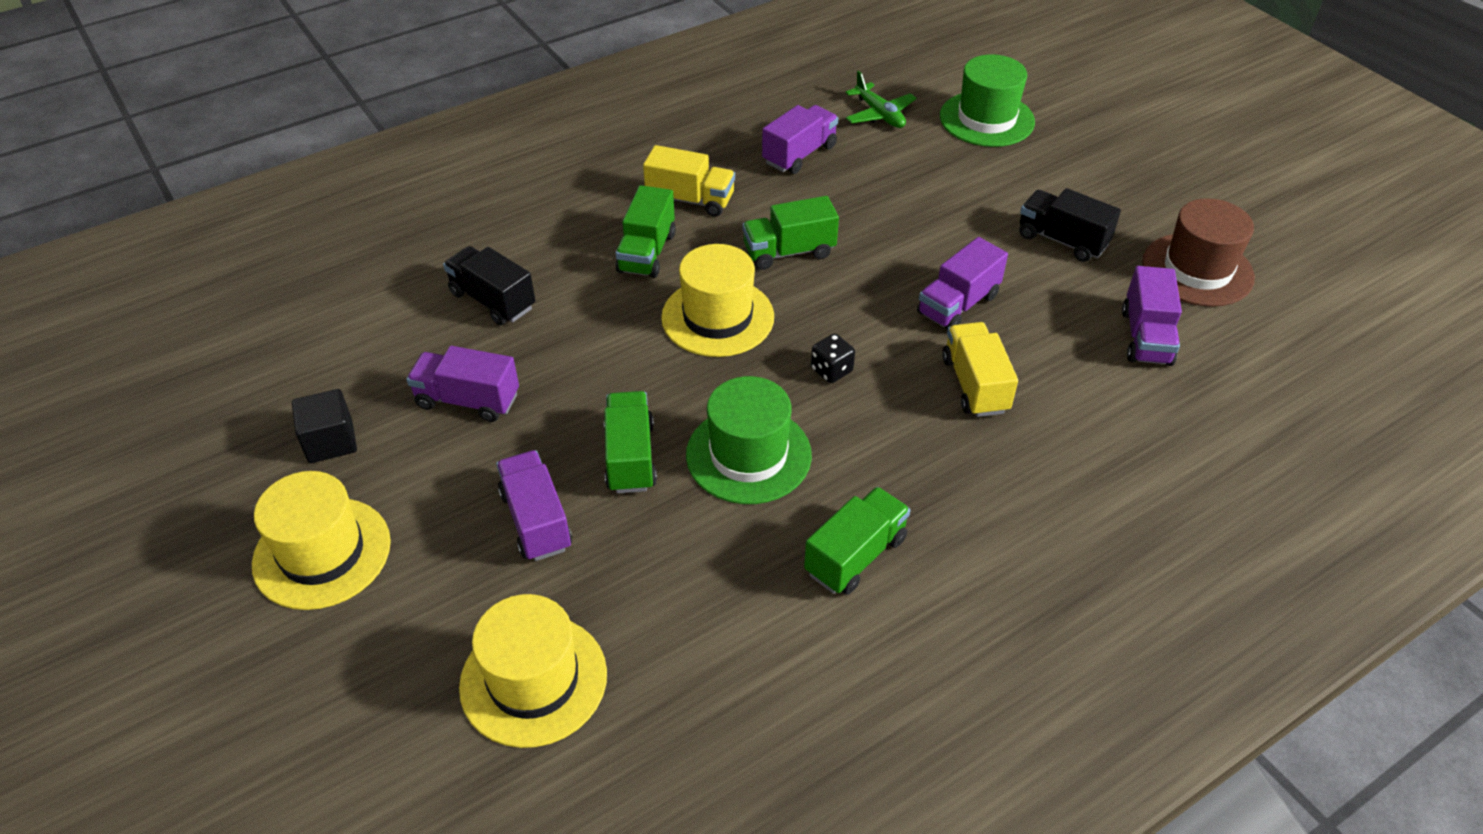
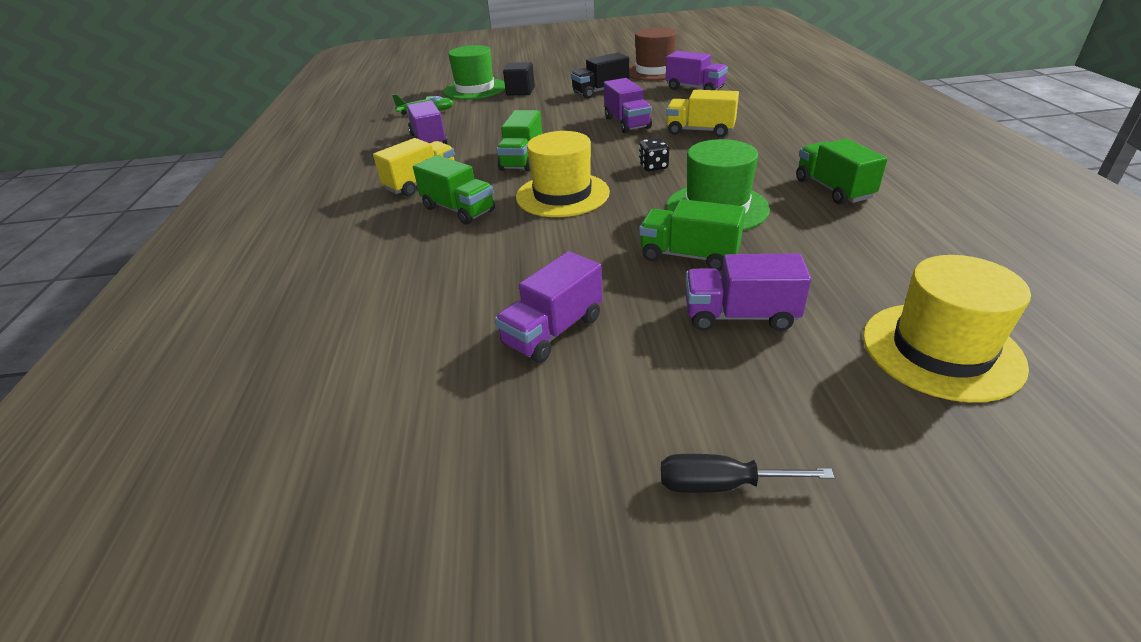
camera: 60 degrees left, 10 degrees down
yellow hat [252,471,391,610] -> black screwdriver [661,454,834,493]
black cube [292,389,357,463] -> black cube moved to [503,62,535,95]
black truck [443,246,535,325] -> none

